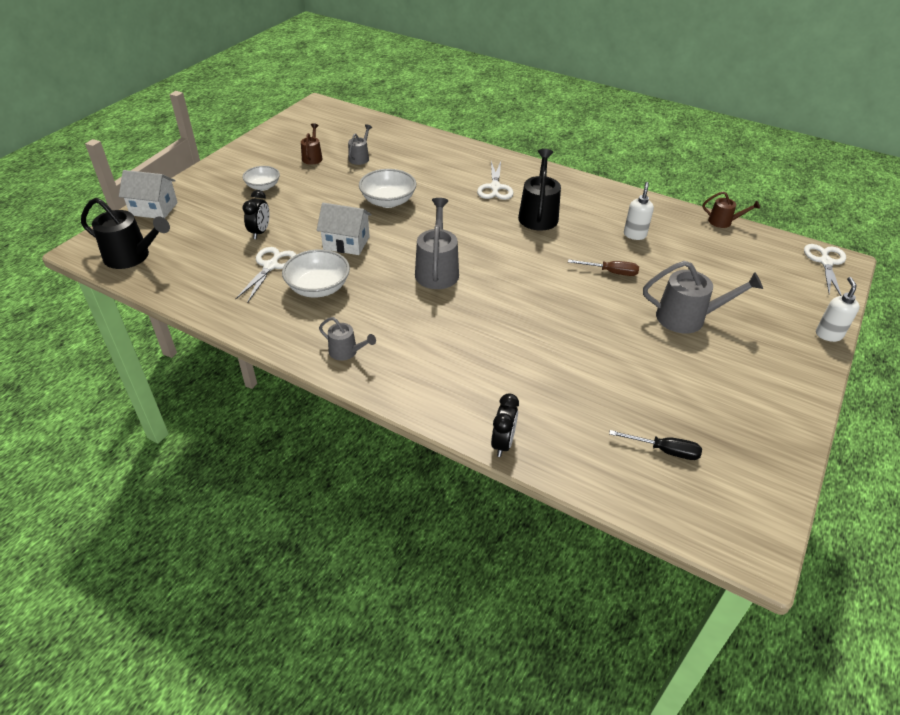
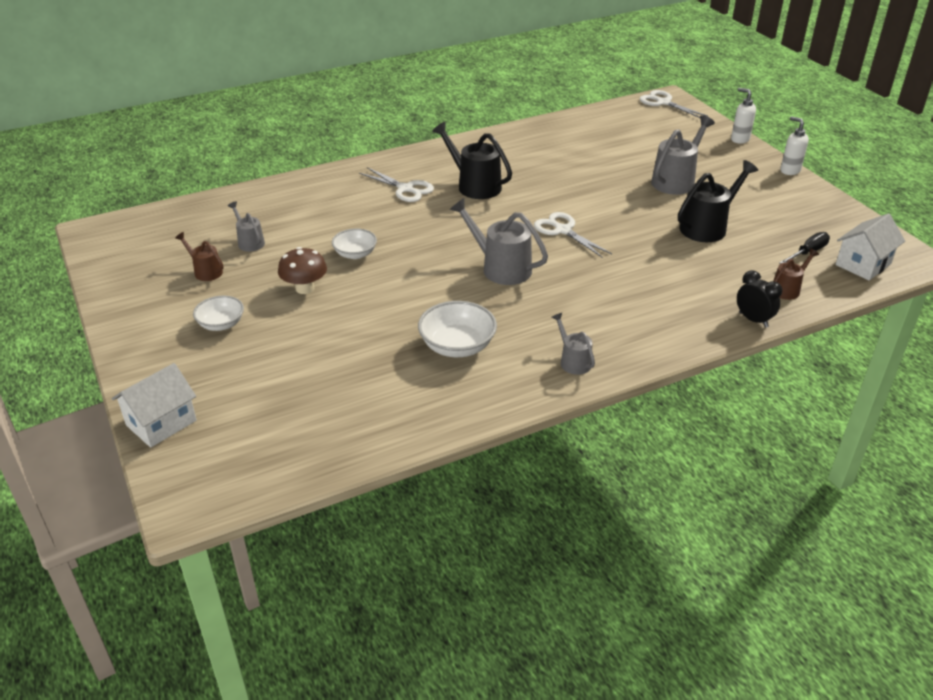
camera: 55 degrees left, 5 degrees down
black watering can [81,198,170,269] -> black watering can moved to [678,160,758,242]
white scissors [235,247,296,303] -> white scissors moved to [534,212,612,258]
black clock [242,190,270,239] -> none
white house [317,203,372,255] -> white house moved to [835,213,905,281]
grey watering can [319,317,376,361] -> grey watering can turned 90 degrees counterclockwise [552,313,595,375]
white bowl [359,169,416,208] -> white bowl [332,229,377,259], size x0.65
brown screwdriver [568,259,639,276] -> none
white soap dispenser [624,182,654,240] -> white soap dispenser moved to [780,116,809,175]
brown watering can [703,191,760,228] -> brown watering can moved to [773,248,819,300]
none -> brown mushroom [278,247,327,294]

